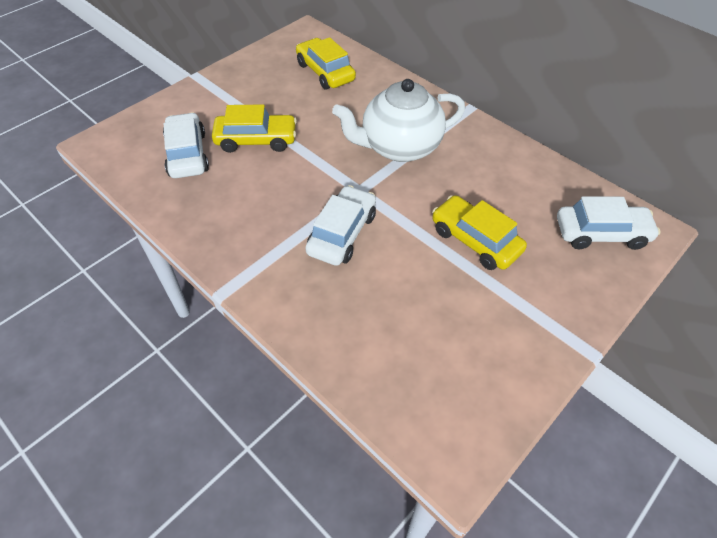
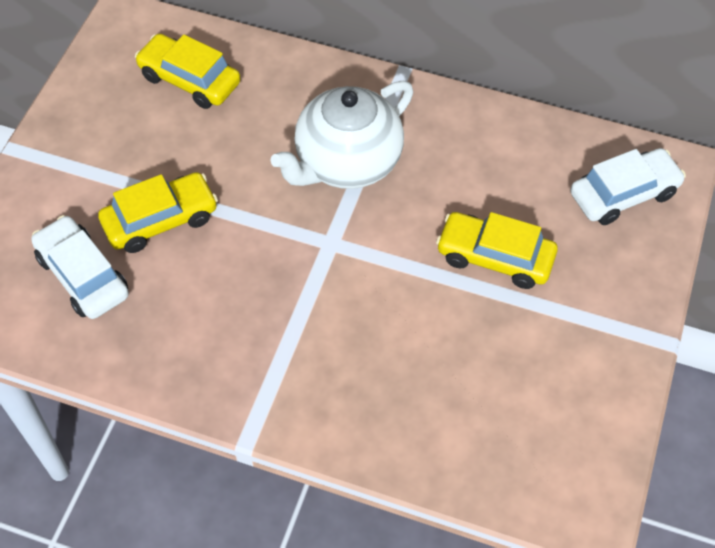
camera: 25 degrees left, 5 degrees up
white car [305,185,376,266] -> none

